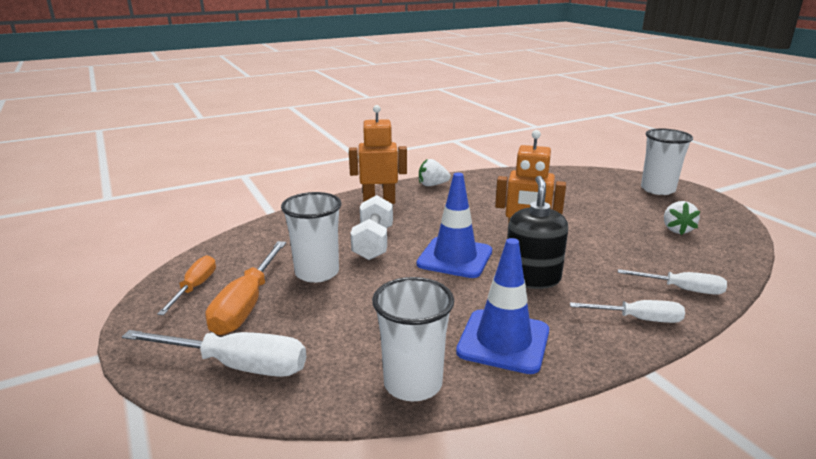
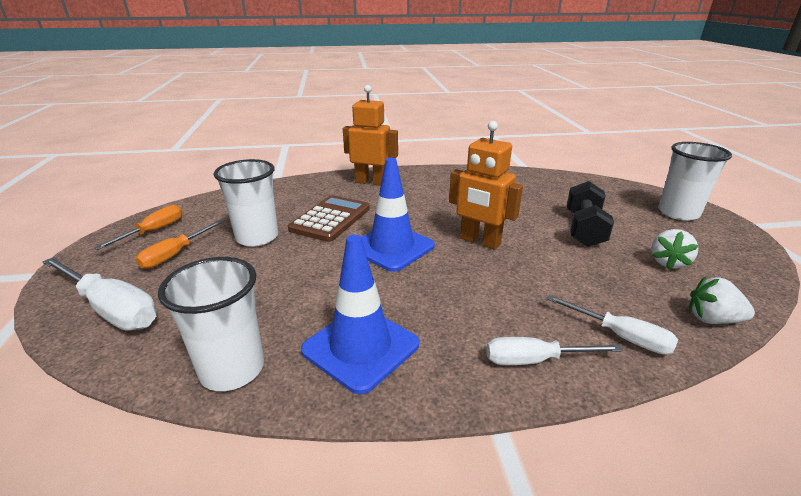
camera: 20 degrees right, 5 degrees up
orange screwdriver [206,241,286,335] -> orange screwdriver [135,220,222,269], size x0.63
white dumbbell [351,195,393,260] -> brown calculator [288,195,370,242]
white strawberry [419,159,451,186] -> white strawberry moved to [689,276,755,324]
black soap dispenser [507,176,568,289] -> none
white screwdriver [570,300,685,323] -> white screwdriver turned 150 degrees clockwise [486,337,623,365]
none -> black dumbbell [567,181,614,247]

